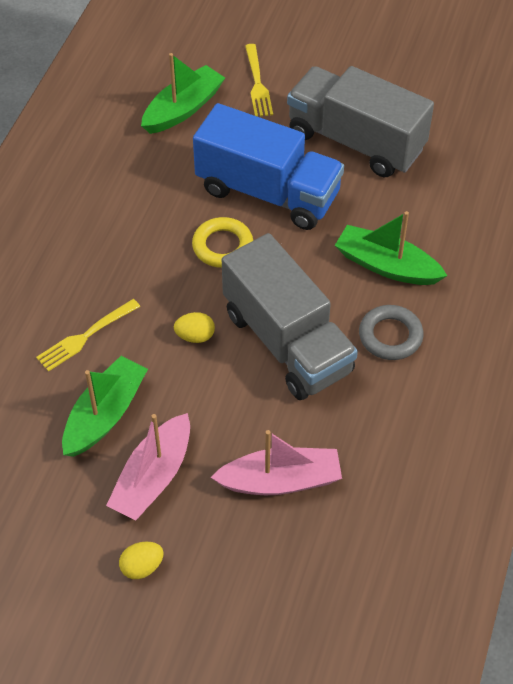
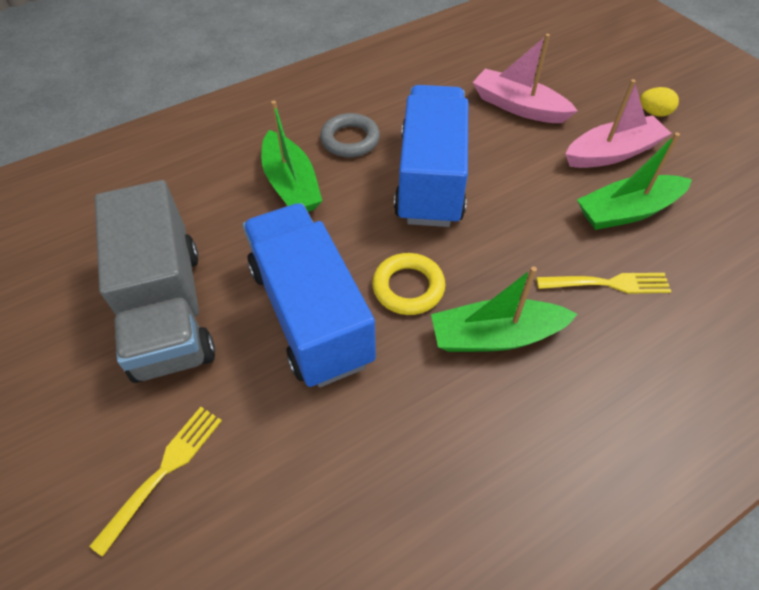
camera: 140 degrees left, 0 degrees up
green boat [141,53,225,134] -> green boat moved to [431,266,577,352]
yellow egg [174,312,215,343] -> none
grey truck [222,233,358,400] -> blue truck [394,85,468,227]

